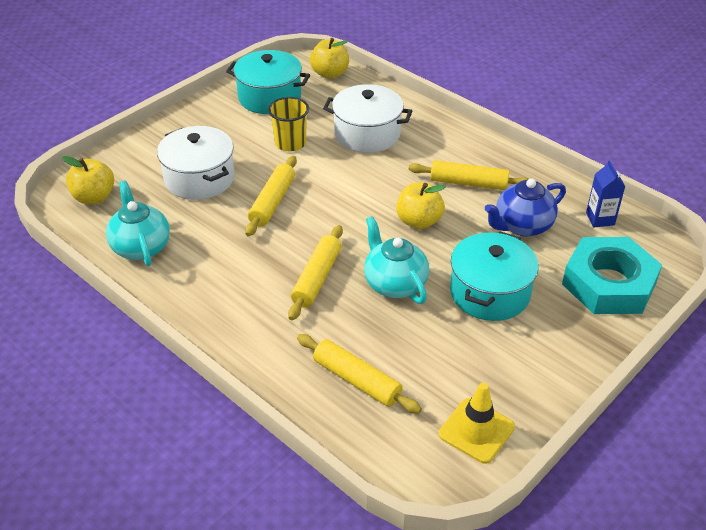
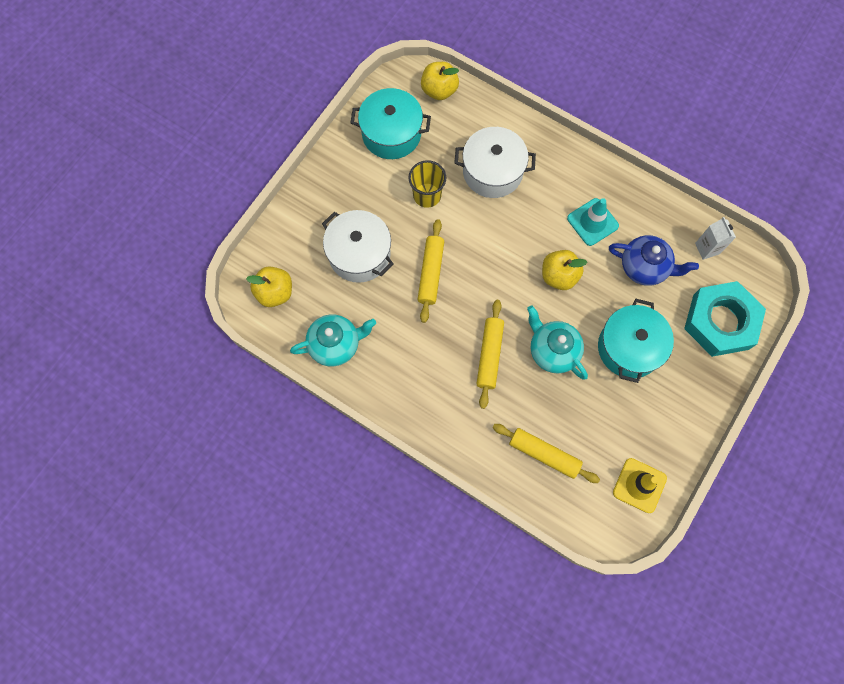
camera: 10 degrees left, 30 degrees up
turquoise teapot [106,181,170,266] -> turquoise teapot turned 105 degrees clockwise [290,314,376,367]
yellow rolling pin [409,160,528,190] -> turquoise traffic cone [567,198,619,246]
blue teapot [485,179,566,237] -> blue teapot turned 120 degrees counterclockwise [609,235,699,286]
blue carton [586,160,626,227] -> white carton [695,217,736,260]

